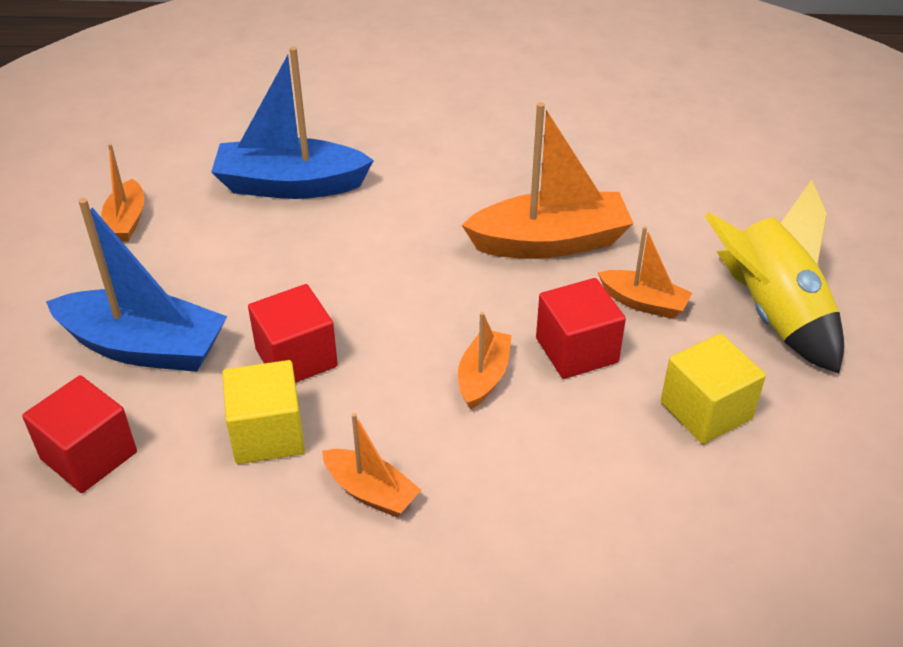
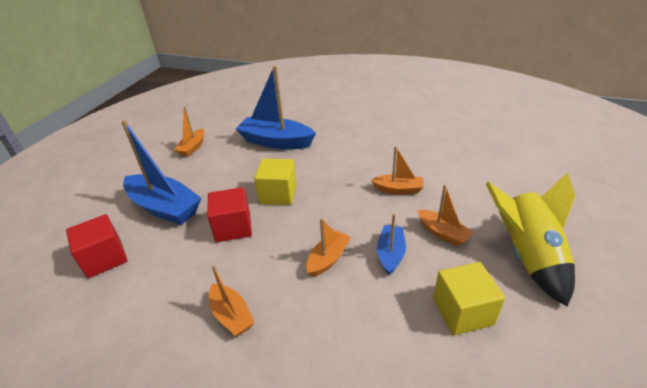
camera: 20 degrees right, 5 degrees down
yellow cube [222,360,305,464] -> yellow cube moved to [254,158,297,205]
orange boat [462,102,634,259] -> orange boat [371,146,424,194], size x0.54
red cube [536,278,626,379] -> blue boat [377,214,406,275]

